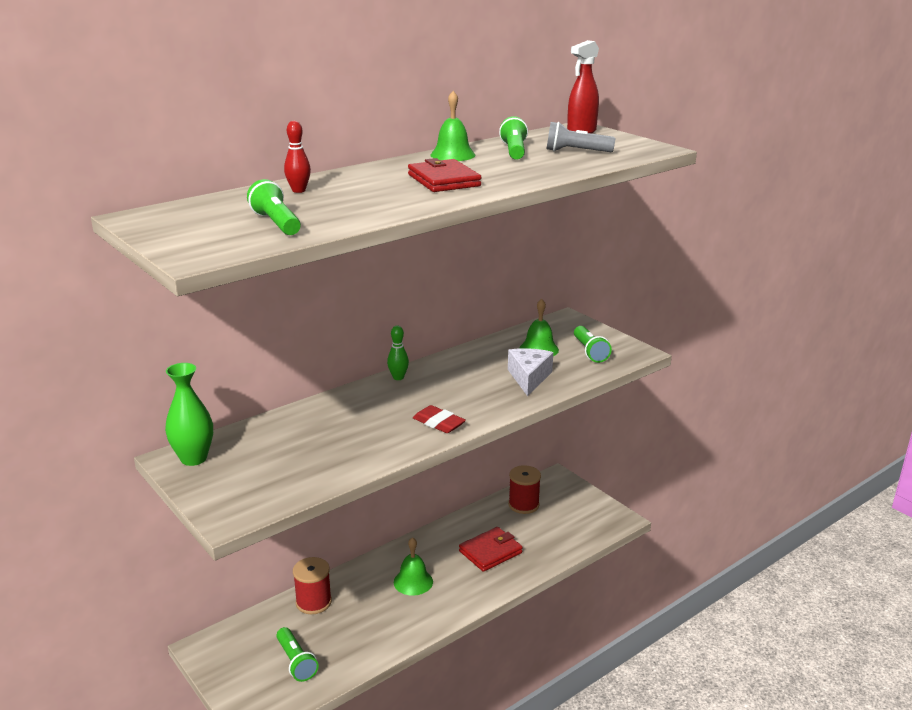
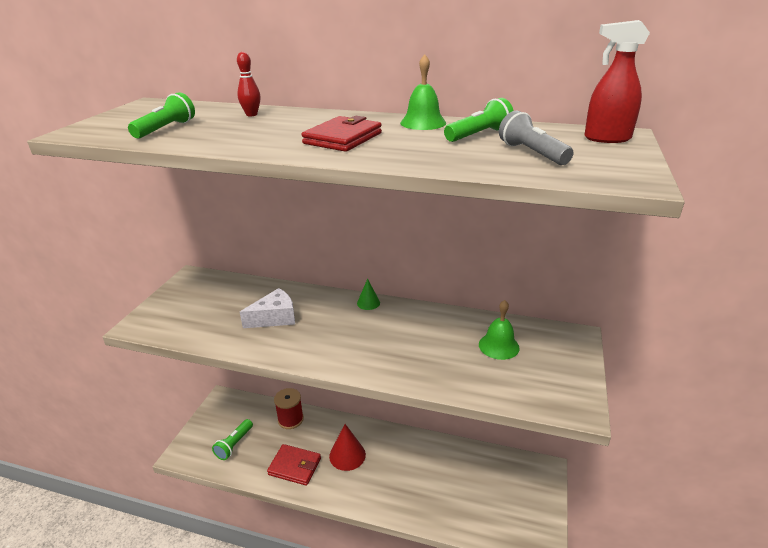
camera: 55 degrees right, 5 degrees up
green vase [165,363,213,466] -> none
green bowling pin [387,325,409,380] -> green cone [357,279,380,310]
green bell [394,537,433,596] -> red cone [329,424,366,471]
red eraser [413,405,466,433] -> none
red wallet [459,527,523,572] -> red wallet moved to [267,444,321,486]
white cheese [508,348,553,396] -> white cheese moved to [240,288,295,328]
red spool [508,465,541,514] -> none
green flashlight [574,326,612,363] -> none

